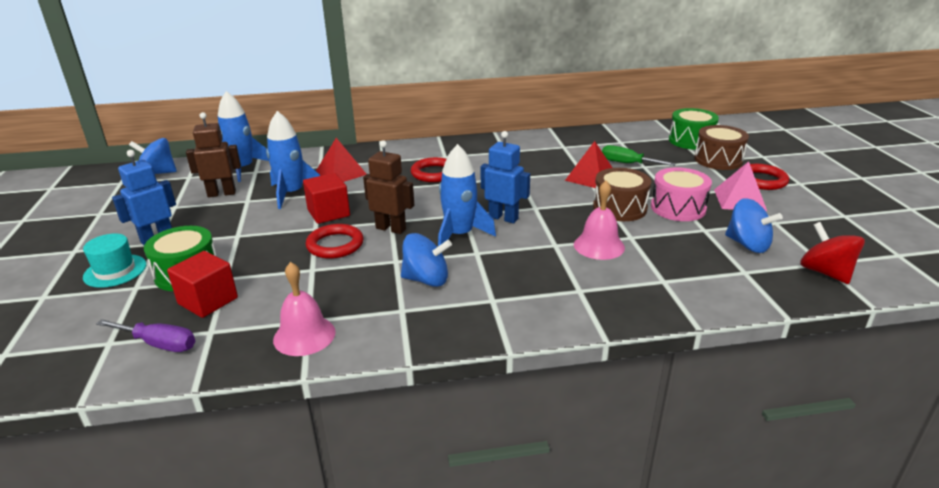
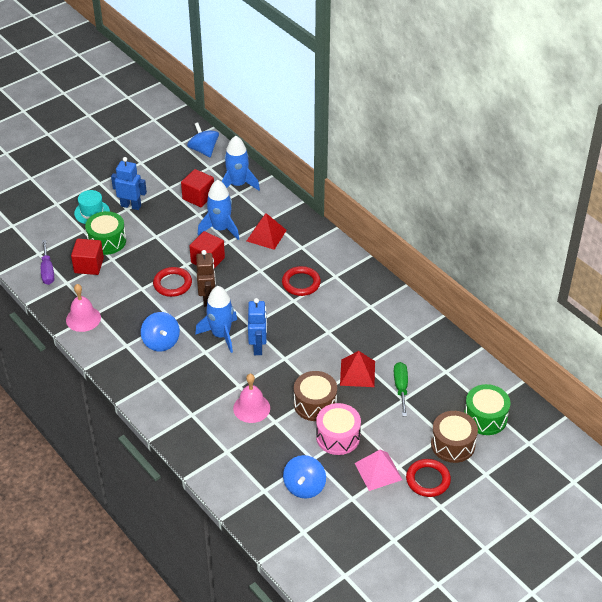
camera: 60 degrees right, 15 degrees up
brown robot [186,112,241,197] -> red cube [181,169,214,207]
red spinning top [800,222,865,284] -> none

